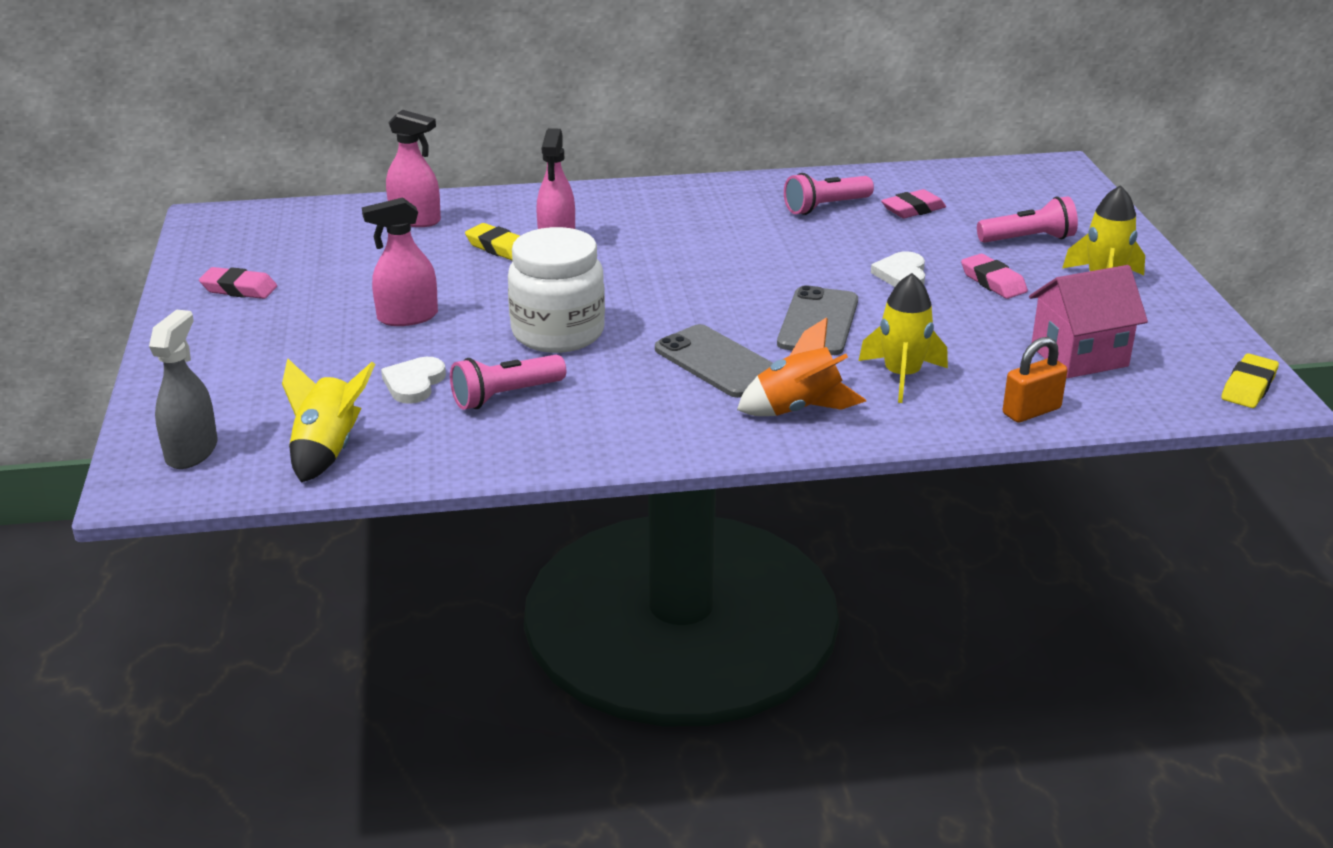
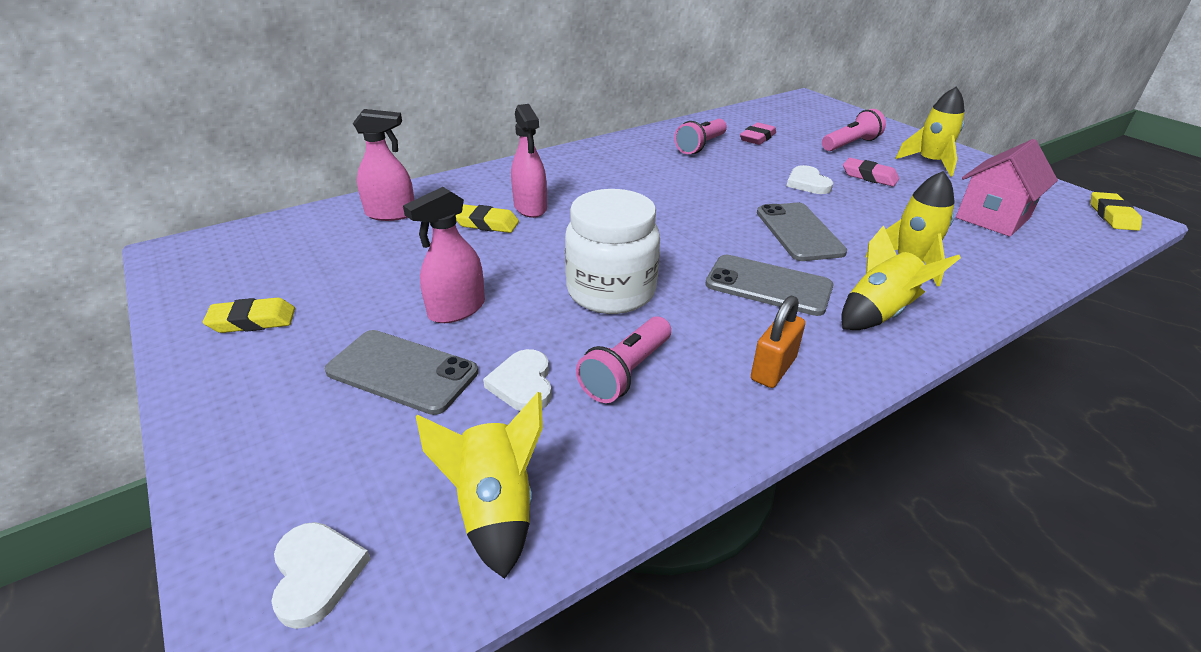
camera: 25 degrees left, 5 degrees up
grey spray bottle [149,309,218,469] -> white heart [271,522,371,629]
pink eraser [199,267,277,299] -> yellow eraser [203,298,295,333]
orange rocket [737,317,866,416] -> yellow rocket [841,225,961,330]
orange padlock [1003,337,1067,422] -> orange padlock moved to [751,296,805,388]
none -> grey phone [325,330,478,415]

